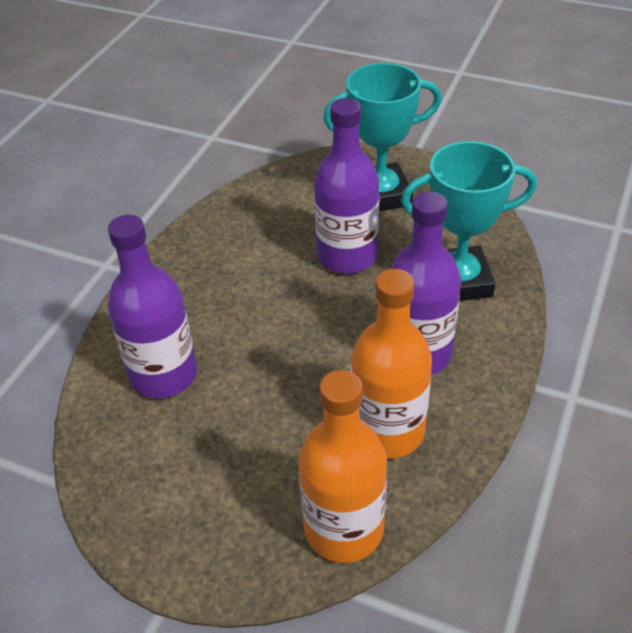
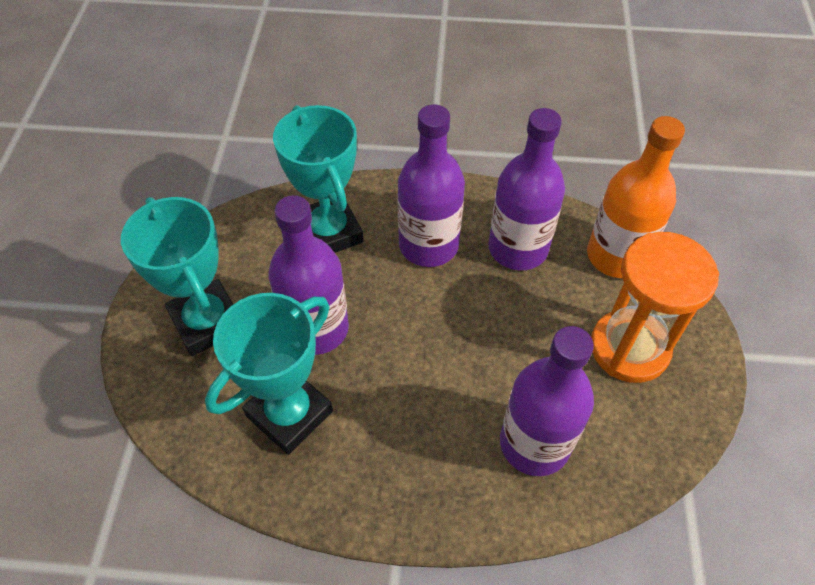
camera: 110 degrees left, 10 degrees up
orange bottle [351,269,432,459] -> purple bottle [488,108,565,270]
none -> turquoise trophy [205,293,333,455]
none -> orange hourglass [591,232,719,383]

